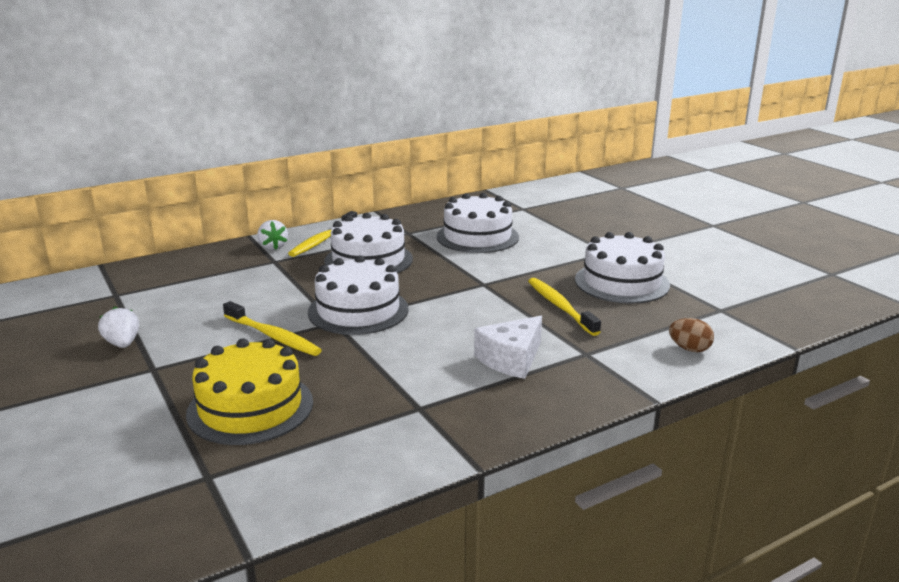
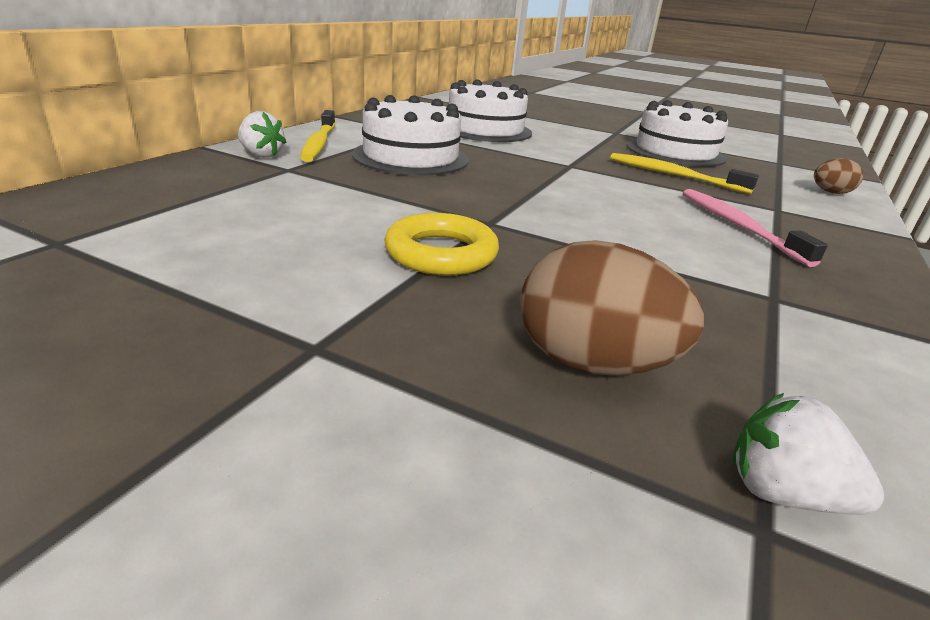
camera: 35 degrees left, 5 degrees up
white strawberry [98,307,139,348] -> white strawberry moved to [732,393,884,514]
yellow cake [186,338,313,445] -> brown egg [520,240,704,376]
yellow toothbrush [223,301,322,356] -> yellow ring [384,213,499,275]
white cake [308,255,409,335] -> none
white cheese [474,316,542,379] -> pink toothbrush [683,189,828,267]

